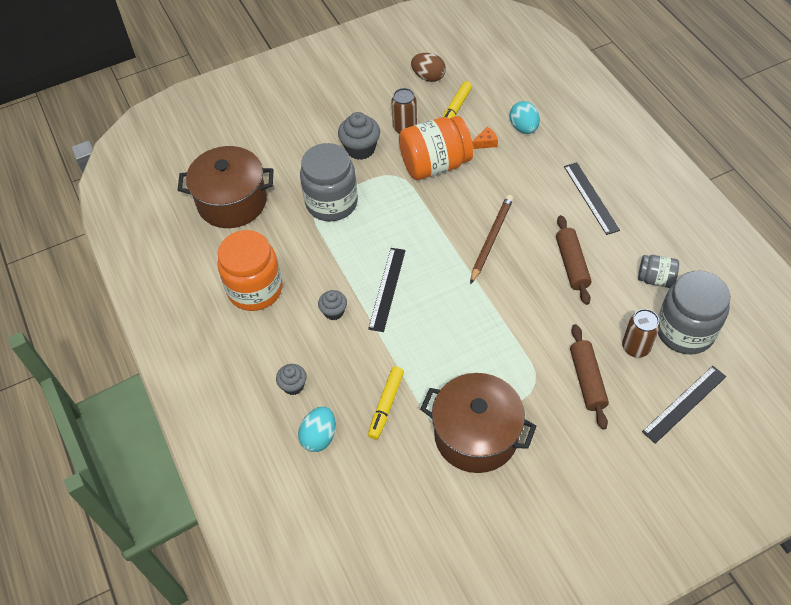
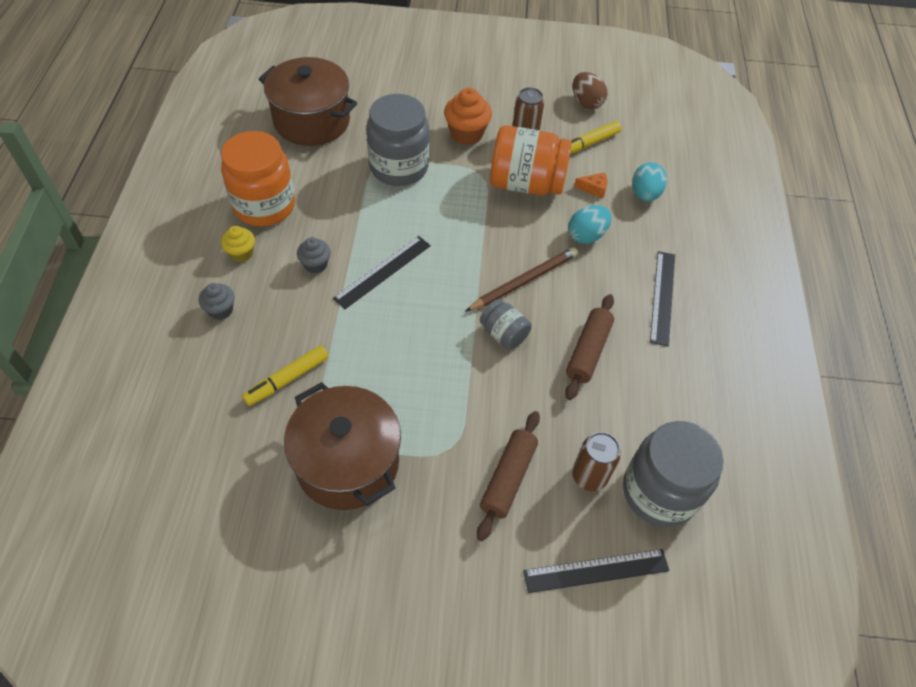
camera: 25 degrees right, 0 degrees up
turquoise egg [298,407,336,452] -> turquoise egg moved to [568,205,612,244]
grey cupcake [338,112,380,160] -> orange cupcake [444,88,492,145]
grey jar [638,255,679,288] -> grey jar moved to [480,299,532,350]
none -> yellow cupcake [221,226,255,262]

